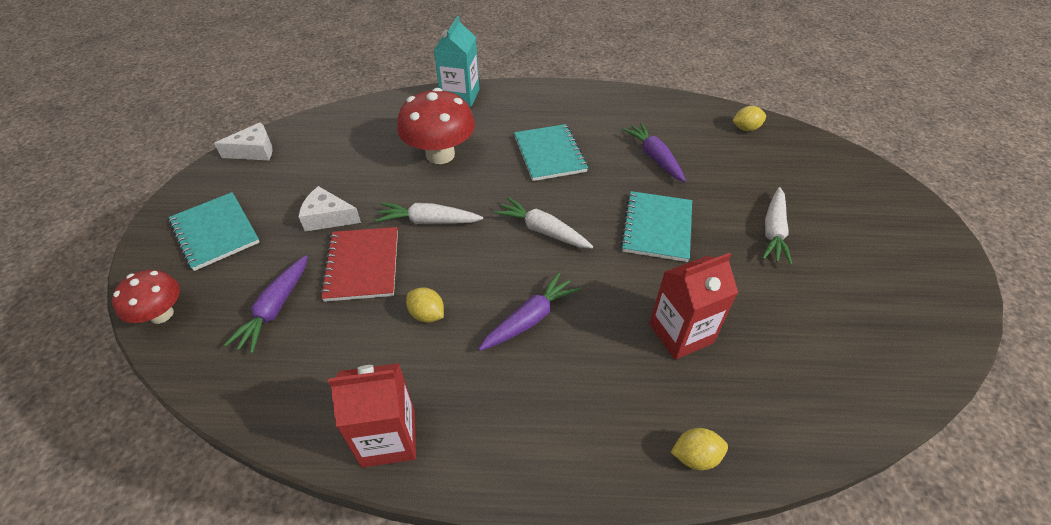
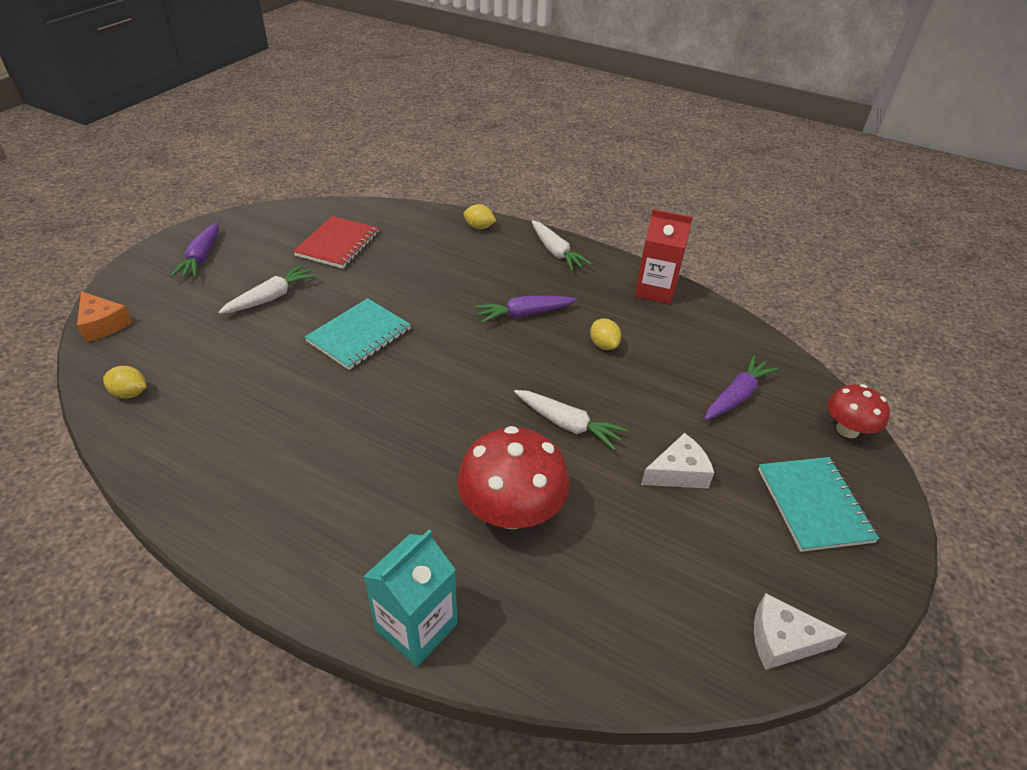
camera: 155 degrees left, 5 degrees down
white cheese [298,186,361,232] -> white cheese turned 60 degrees counterclockwise [641,433,714,488]
red notebook [320,227,398,302] -> red notebook moved to [293,216,379,269]
white carrot [493,197,593,248] -> white carrot moved to [532,220,592,271]
turquoise notebook [514,124,588,181] -> none
purple carrot [622,123,686,182] -> purple carrot moved to [170,222,219,278]
red carton [649,253,738,360] -> none
none -> orange cheese [77,291,132,342]

